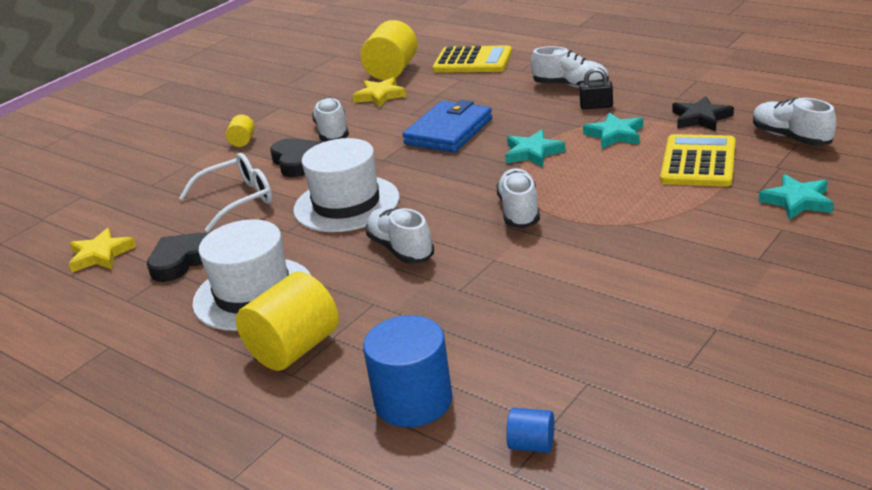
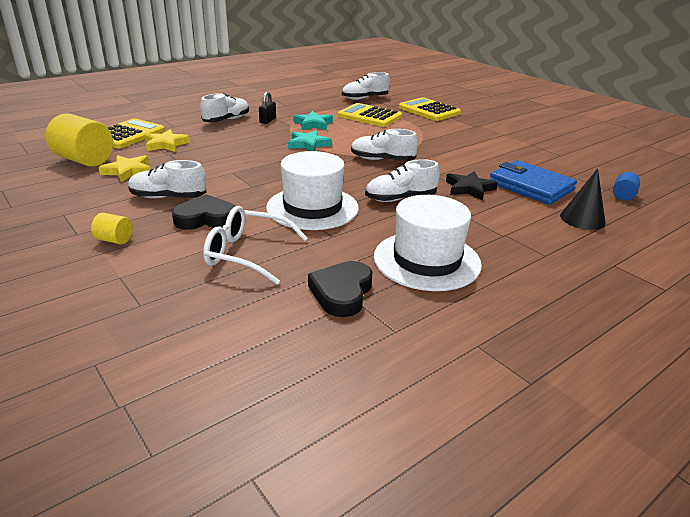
camera: 80 degrees left, 0 degrees up
yellow star [69,228,136,272] -> yellow star moved to [145,129,190,152]
black heart [147,233,208,282] -> black heart turned 45 degrees clockwise [308,261,373,317]
white glasses [179,153,272,232] -> white glasses turned 60 degrees counterclockwise [203,206,308,284]
yellow cylinder [236,272,339,371] -> none
blue cylinder [363,315,453,427] -> black cone [560,168,606,230]
blue wallet [402,100,492,153] -> blue wallet moved to [489,160,577,205]
black star [672,96,734,131] -> black star moved to [446,171,498,201]
turquoise star [759,174,834,220] -> yellow calculator [399,97,461,121]

